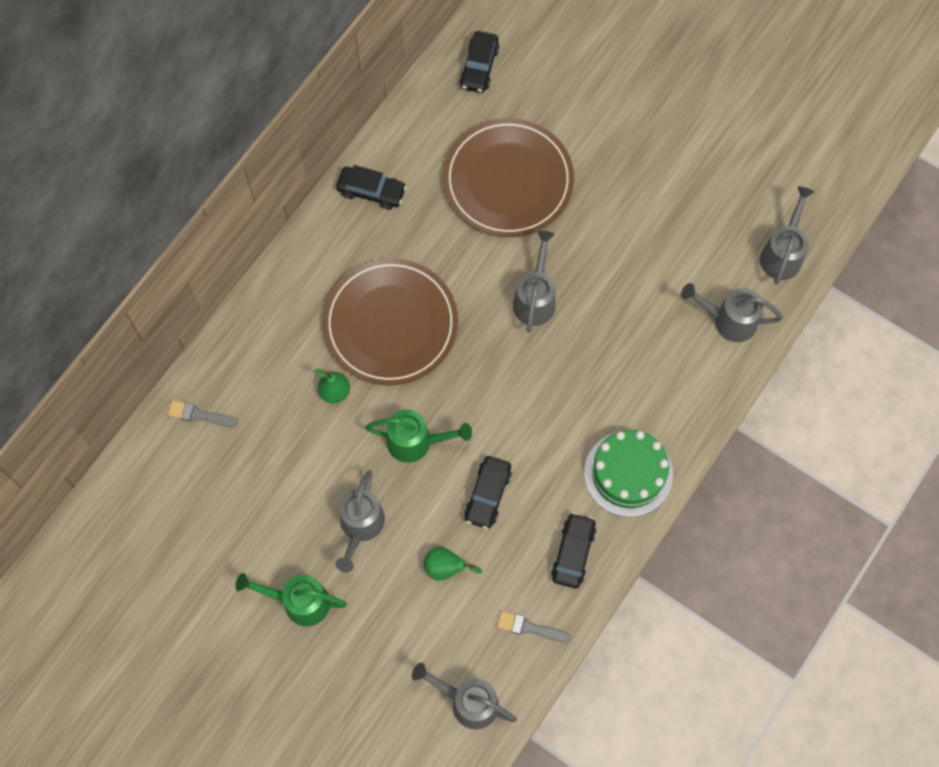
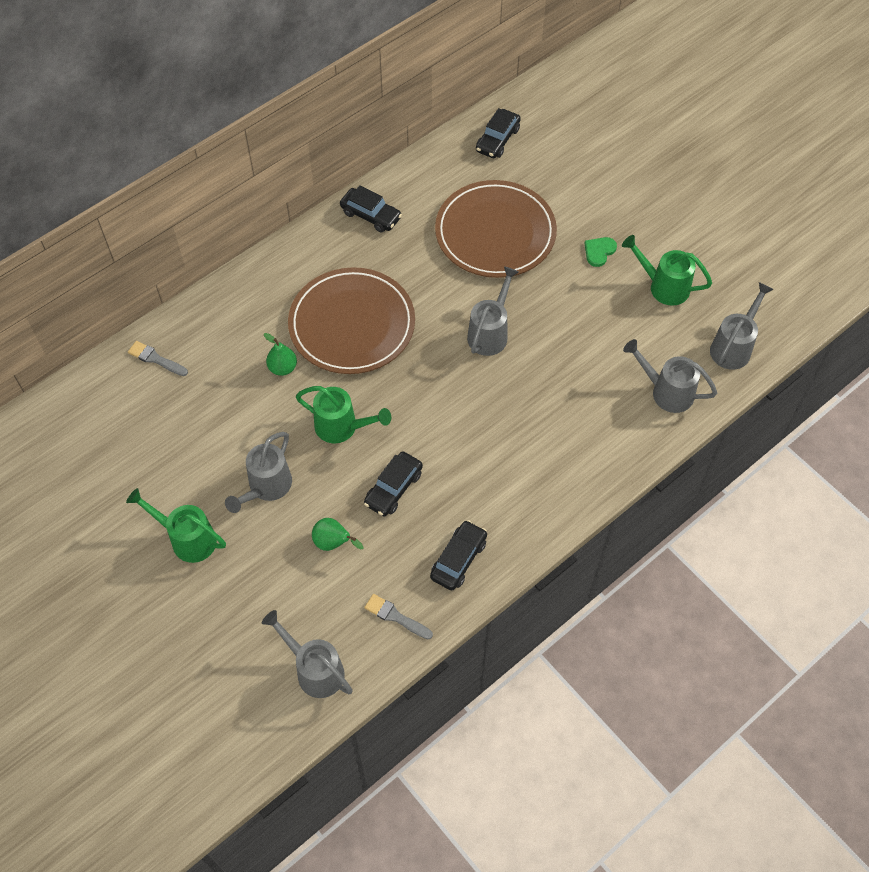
camera: 15 degrees right, 10 degrees down
green cake [584,430,673,517] -> none
none -> green heart [585,237,617,267]
none -> green watering can [622,235,712,306]

